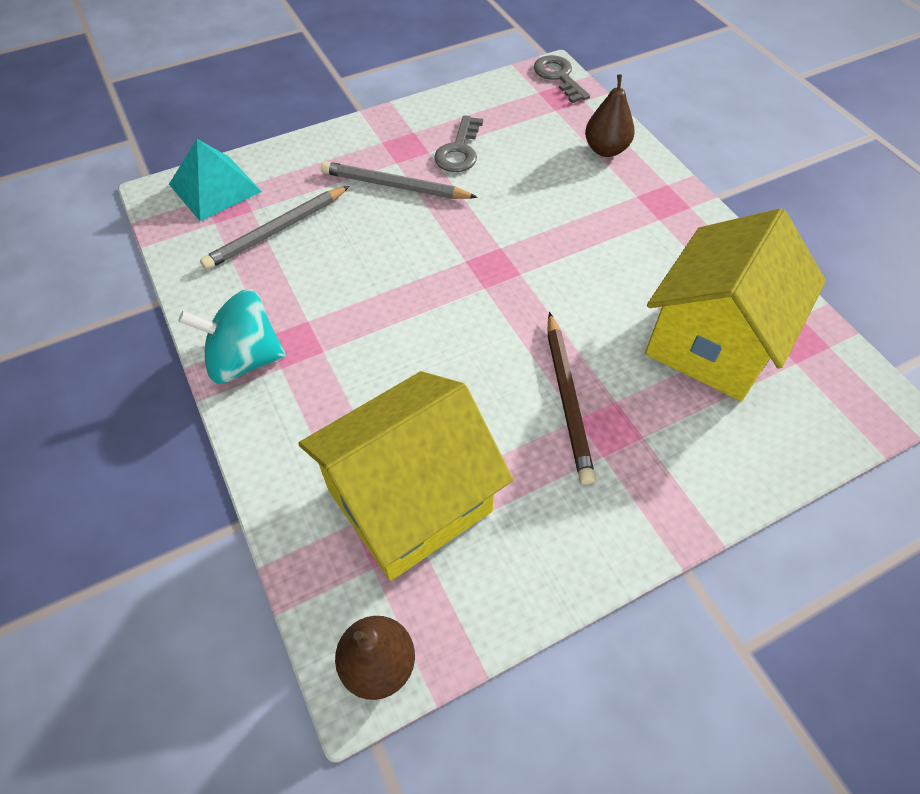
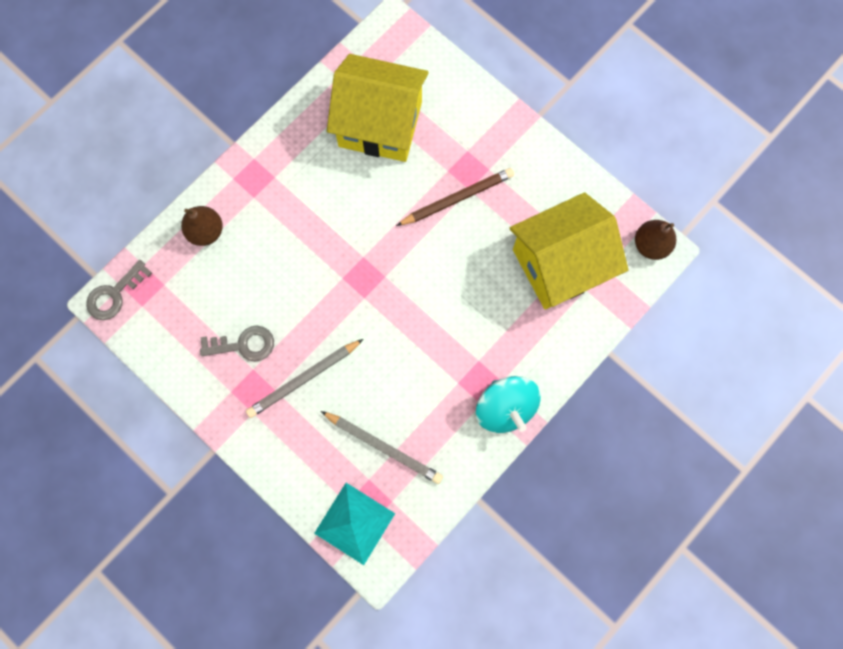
camera: 110 degrees left, 20 degrees up
yellow house [298,371,513,581] -> yellow house turned 60 degrees counterclockwise [510,192,628,309]
grey pencil [321,161,478,199] -> grey pencil turned 60 degrees clockwise [246,339,363,418]

